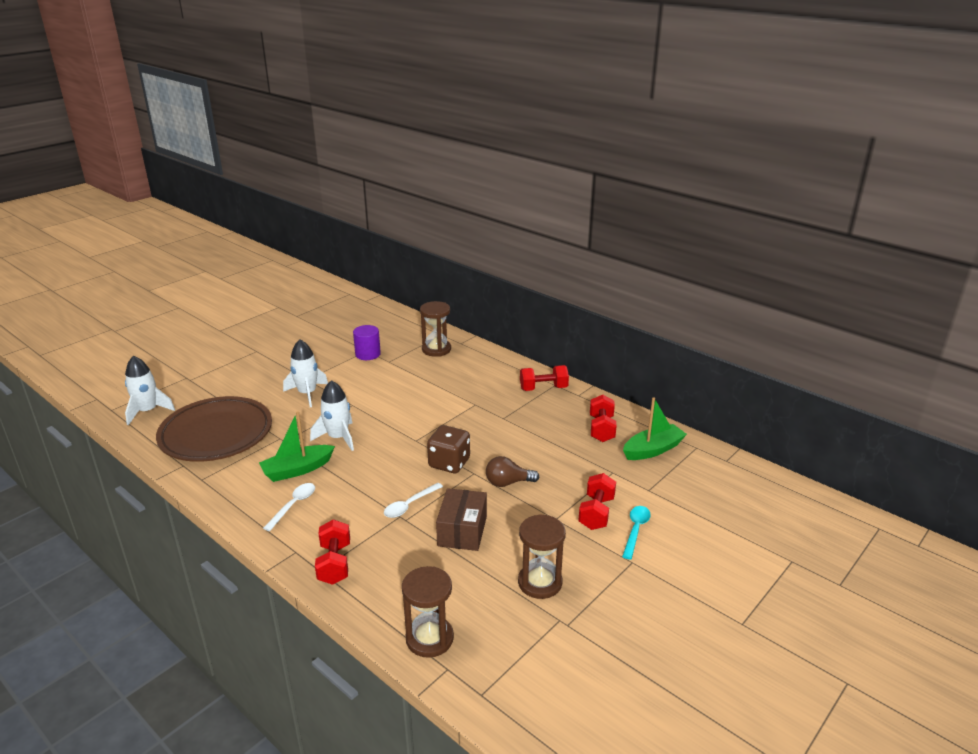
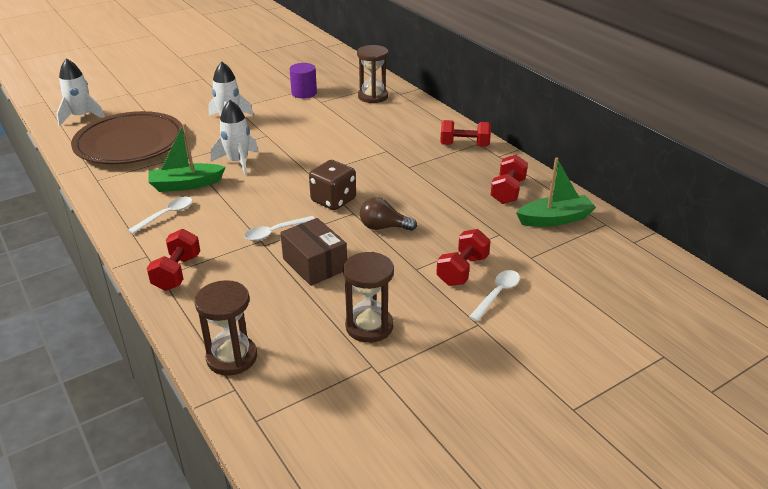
camera: 15 degrees right, 5 degrees up
brown box [436,488,487,551] -> brown box turned 60 degrees counterclockwise [280,218,347,286]
turquoise spoon [622,506,651,560] -> white spoon [469,270,520,321]

